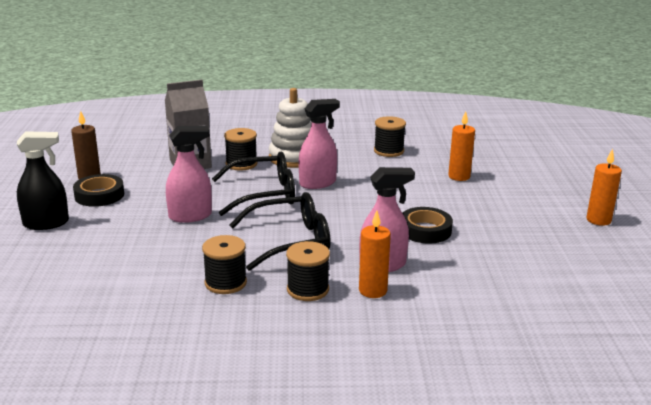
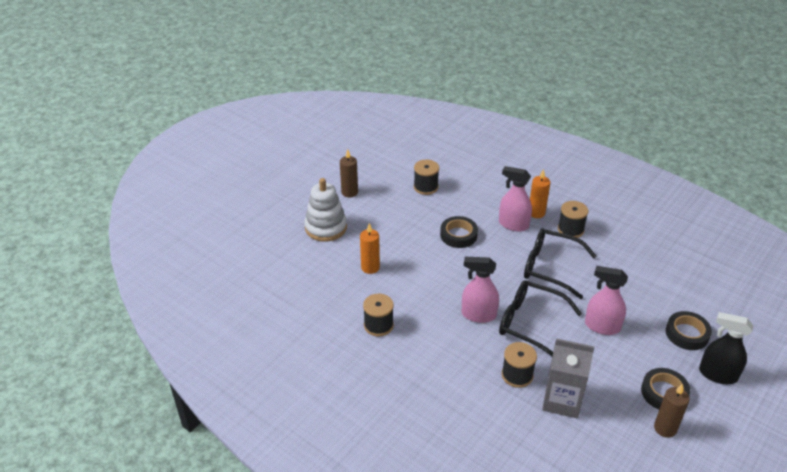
camera: 140 degrees left, 15 degrees up
black spool [202,235,247,294] -> black spool moved to [414,160,439,195]
white stacking toy [269,88,312,168] -> white stacking toy moved to [304,178,347,242]
orange candle [587,149,622,226] -> brown candle [340,149,358,198]
none -> black tape [666,311,712,350]

